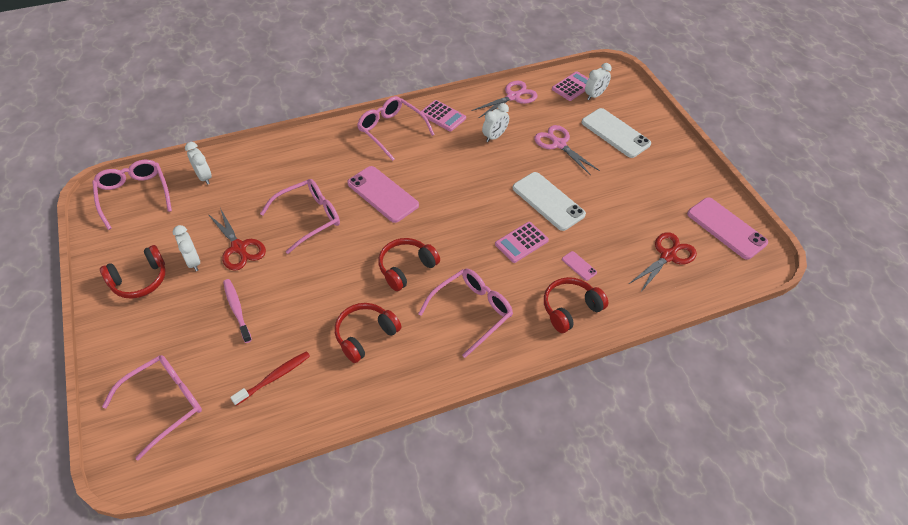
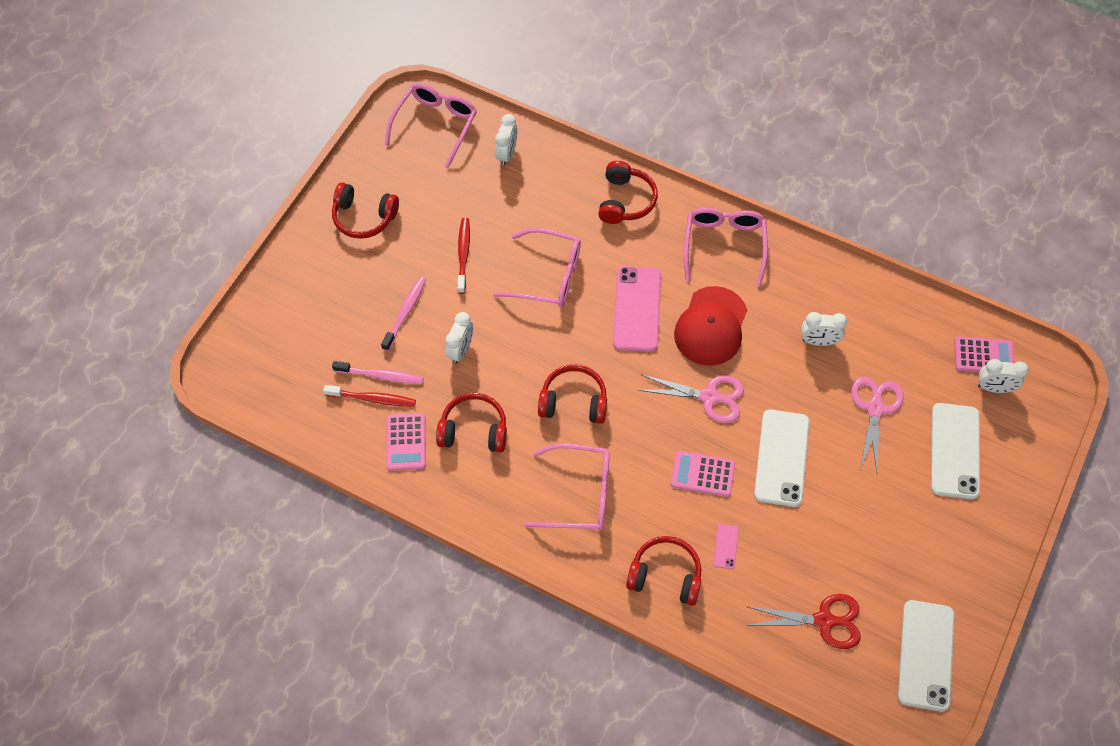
camera: 50 degrees right, 10 degrees up
pink glasses [102,355,202,460] -> none
white clock [173,225,200,271] -> white clock moved to [445,312,473,364]
red scissors [208,208,266,271] -> red toothbrush [457,218,470,294]
pink calculator [421,100,466,131] -> pink calculator moved to [386,413,426,471]
pink scissors [472,81,538,118] -> pink scissors moved to [638,375,744,423]
pink phone [687,197,768,260] -> white phone [898,600,955,712]
none -> pink toothbrush [332,361,424,384]
none -> red headphones [598,161,658,224]
none -> red cap [674,286,747,366]

